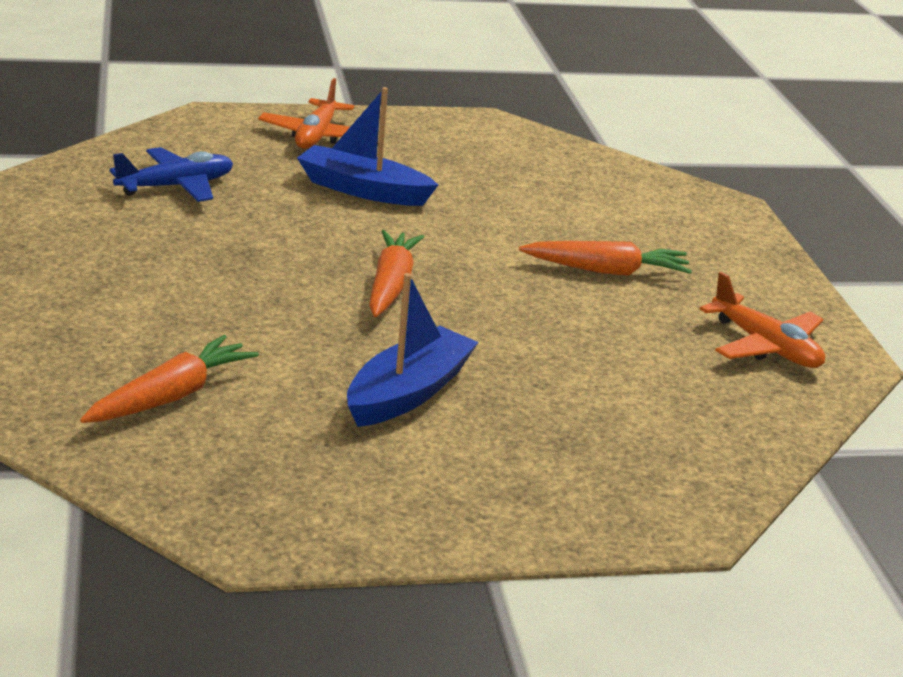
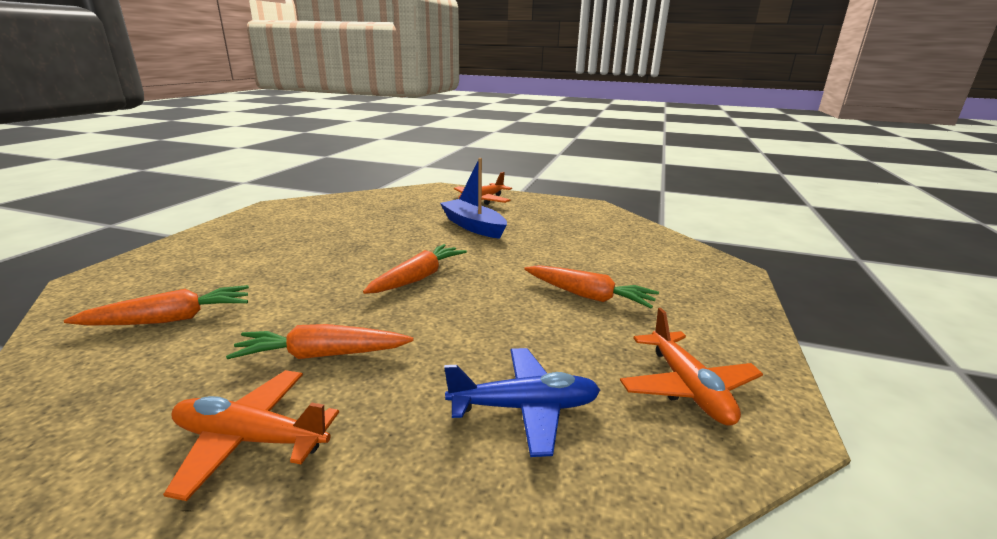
camera: 30 degrees right, 5 degrees down
blue plane [109,147,233,202] -> blue plane moved to [444,348,600,457]
blue boat [347,273,479,427] -> orange carrot [226,324,413,359]
none -> orange plane [163,370,339,501]

